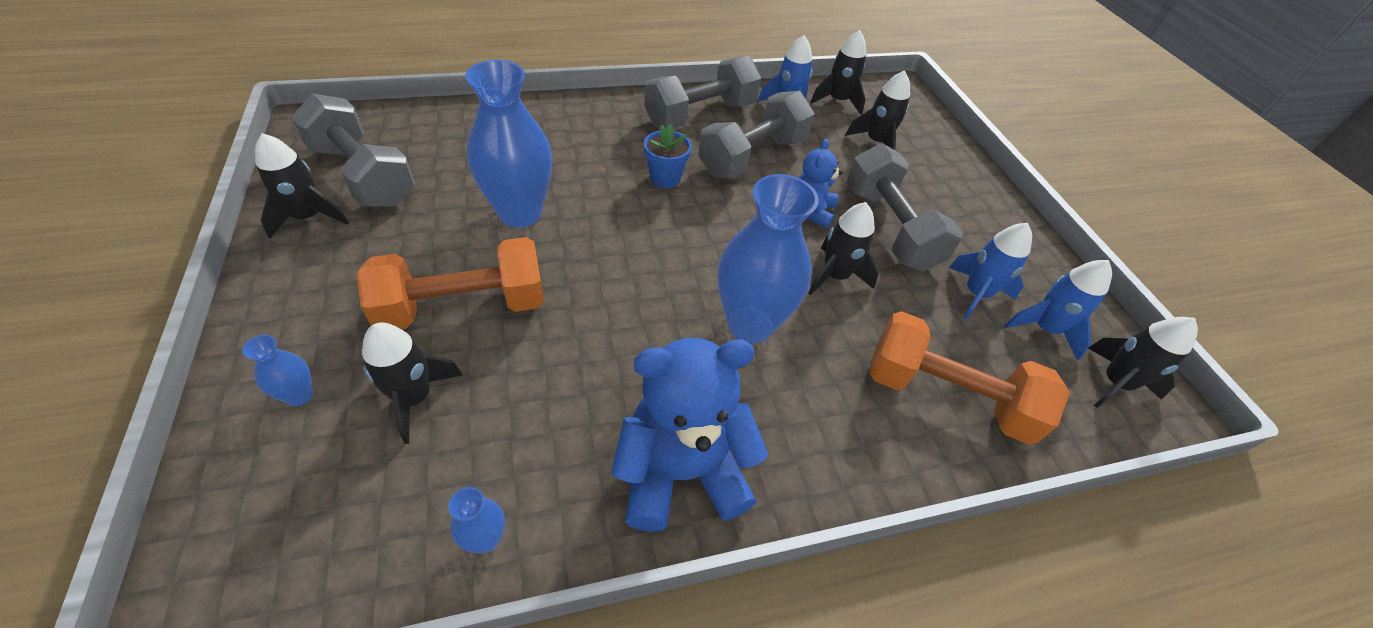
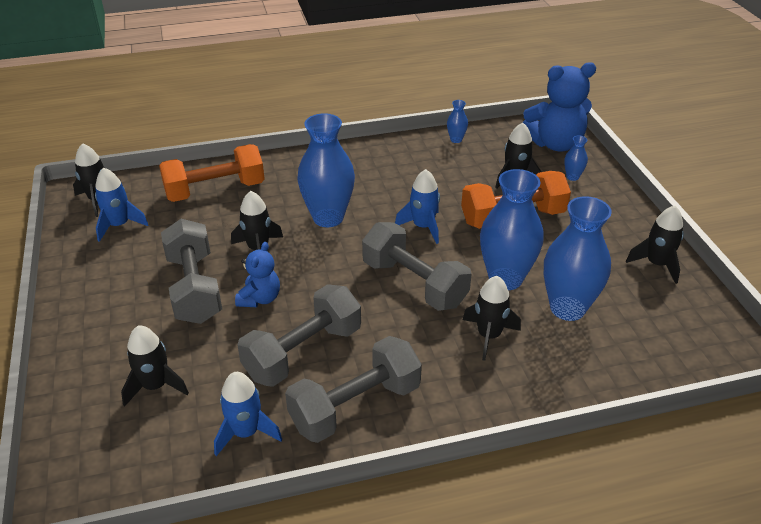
camera: 175 degrees left, 10 degrees down
grey dumbbell [291,93,415,207] -> grey dumbbell moved to [362,222,471,311]
blue teddy bear [611,338,768,532] -> blue teddy bear moved to [523,62,596,151]
blue flower pot [644,123,692,188] -> none
black rocket [810,30,866,115] -> black rocket moved to [463,276,521,361]
orange dumbbell [869,311,1070,445] -> orange dumbbell turned 45 degrees counterclockwise [159,144,265,202]
blue rocket [949,223,1032,320] -> blue rocket moved to [395,169,440,244]
none -> blue vase [544,196,612,321]

